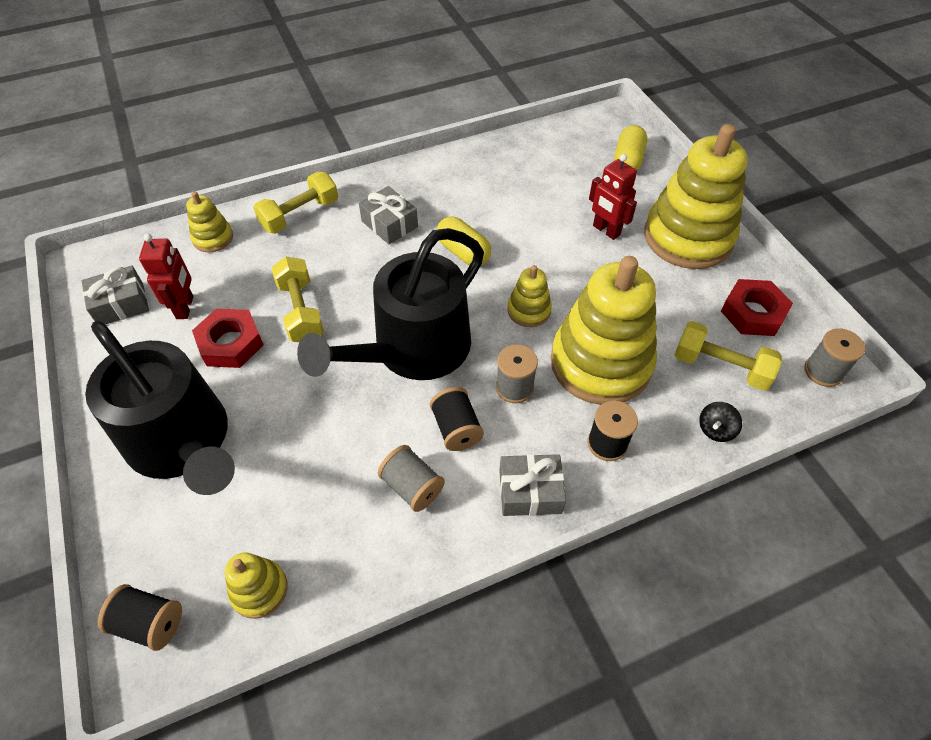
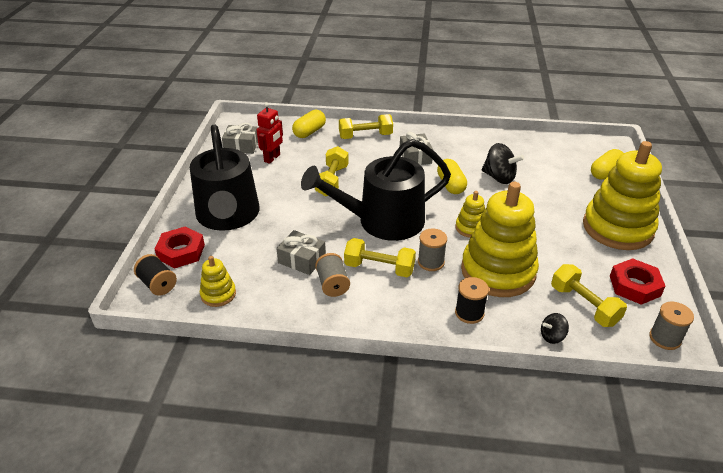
camera: 30 degrees right, 15 degrees down
yellow stacking toy [186,191,233,252] -> yellow capsule [292,110,326,138]
red nut [192,309,264,368] -> red nut moved to [155,226,205,268]
black spool [430,387,484,451] -> yellow dumbbell [344,238,416,277]
grey gift [499,454,566,516] -> grey gift moved to [276,230,326,275]
red robot [589,154,637,240] -> none
none -> black spinning top [482,143,524,184]

